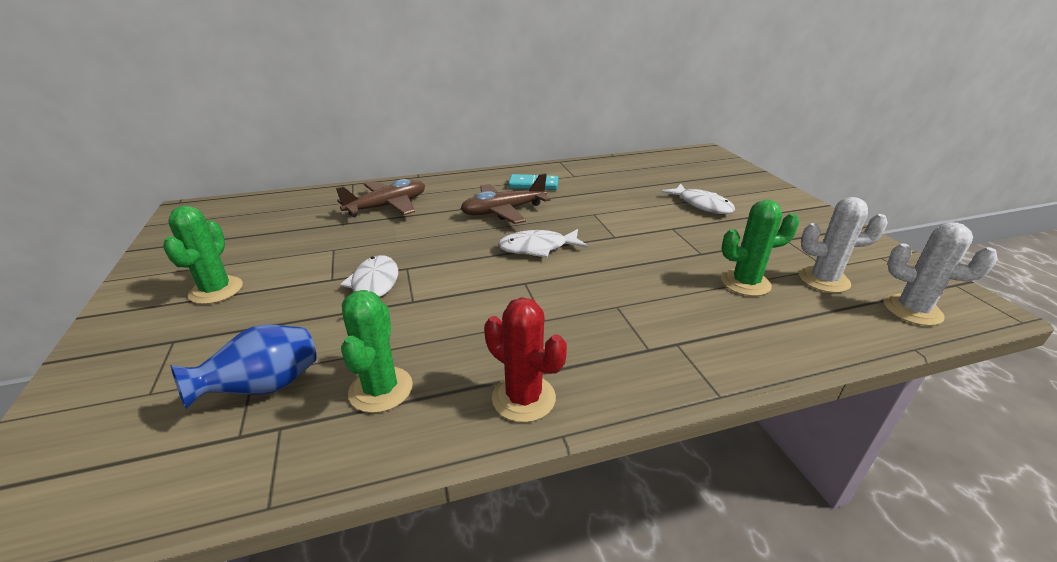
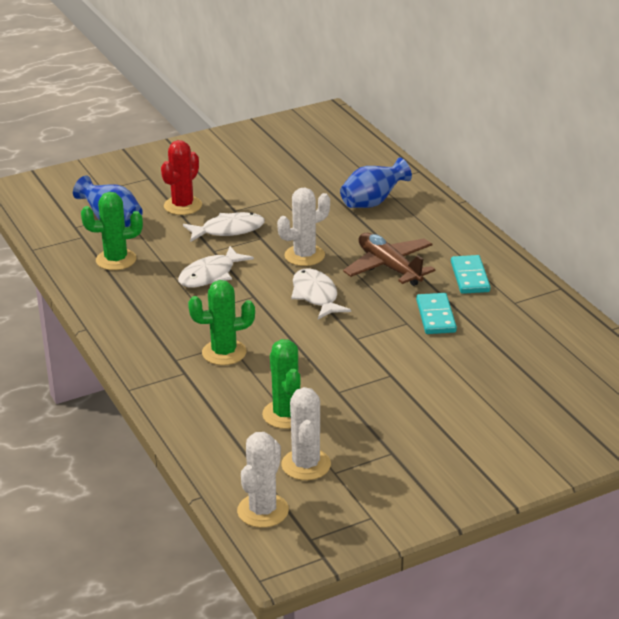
camera: 80 degrees right, 0 degrees up
green cactus [163,206,243,304] -> green cactus moved to [188,280,255,365]
brown plane [336,179,425,217] -> blue vase [340,157,412,208]
red cactus [484,297,567,422] -> red cactus moved to [161,140,202,215]
white fish [661,184,735,214] -> white fish moved to [178,246,254,287]
none -> white cactus [277,188,330,266]
none -> turquoise domino [416,293,457,334]

